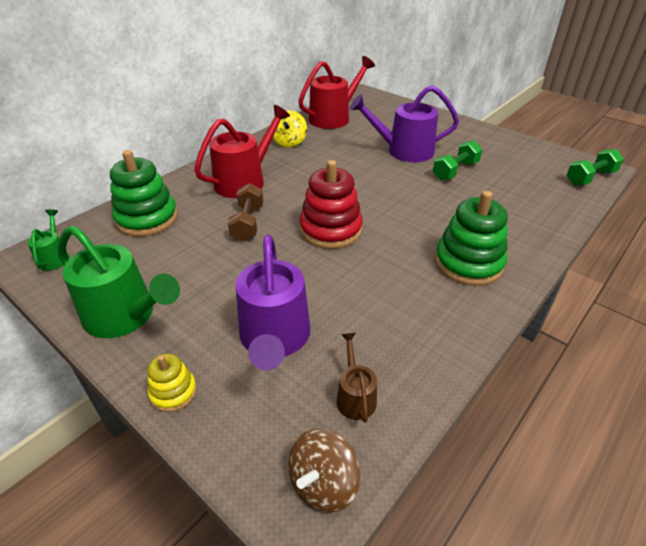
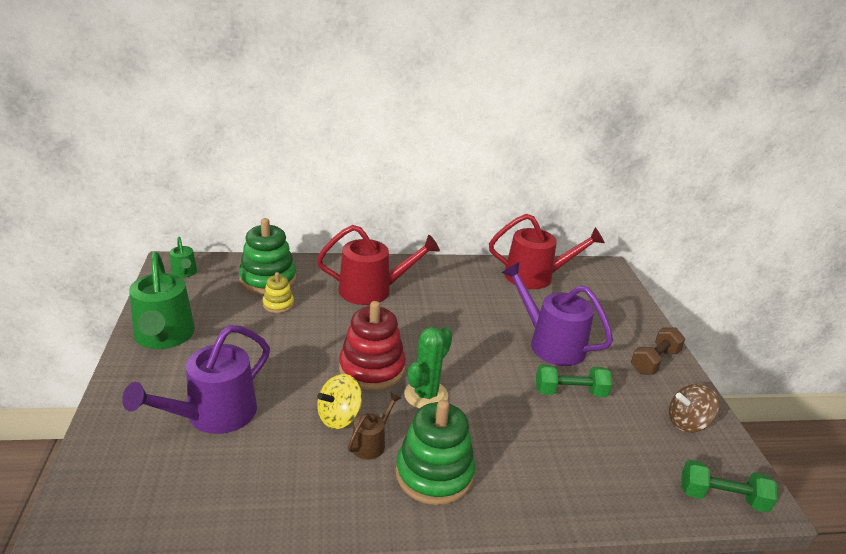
camera: 40 degrees right, 10 degrees down
green watering can [27,209,69,271] -> green watering can turned 120 degrees clockwise [170,237,197,278]
yellow stacking toy [147,353,197,412] -> yellow stacking toy moved to [263,272,294,313]
brown dumbbell [228,183,263,241] -> brown dumbbell moved to [631,327,685,375]
yellow spinning top [273,110,307,148] -> yellow spinning top moved to [317,374,362,429]
brown spinning top [288,428,360,513] -> brown spinning top moved to [669,384,719,433]
brown watering can [337,333,377,423] -> brown watering can moved to [348,392,401,460]
none -> green cactus [404,327,453,409]

